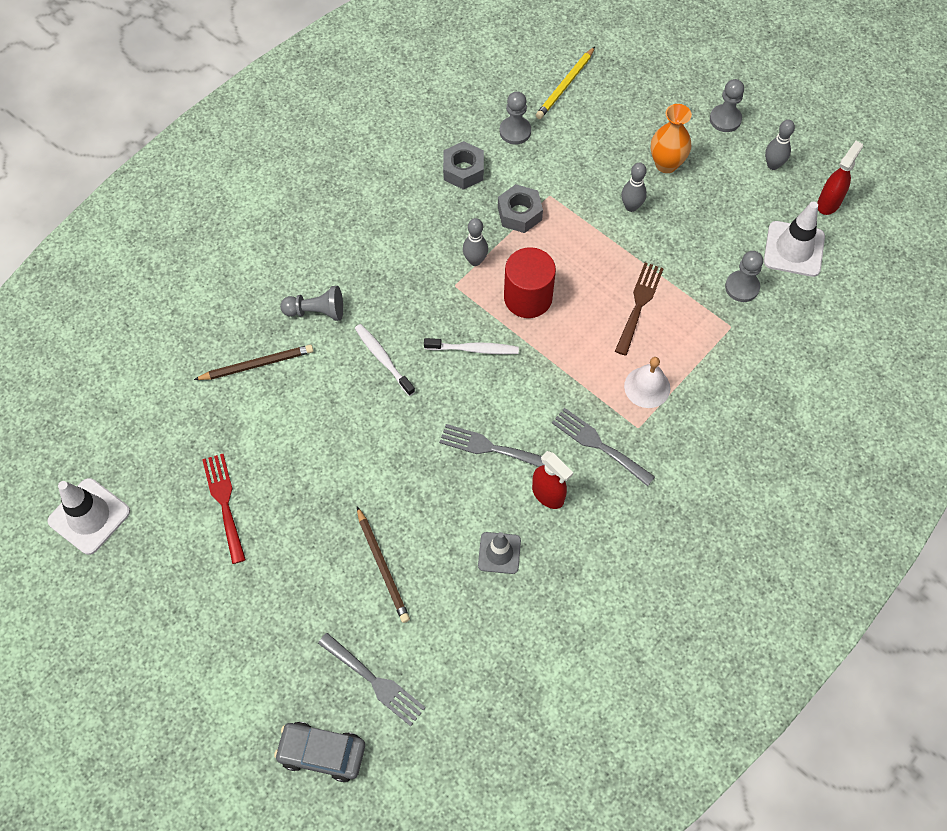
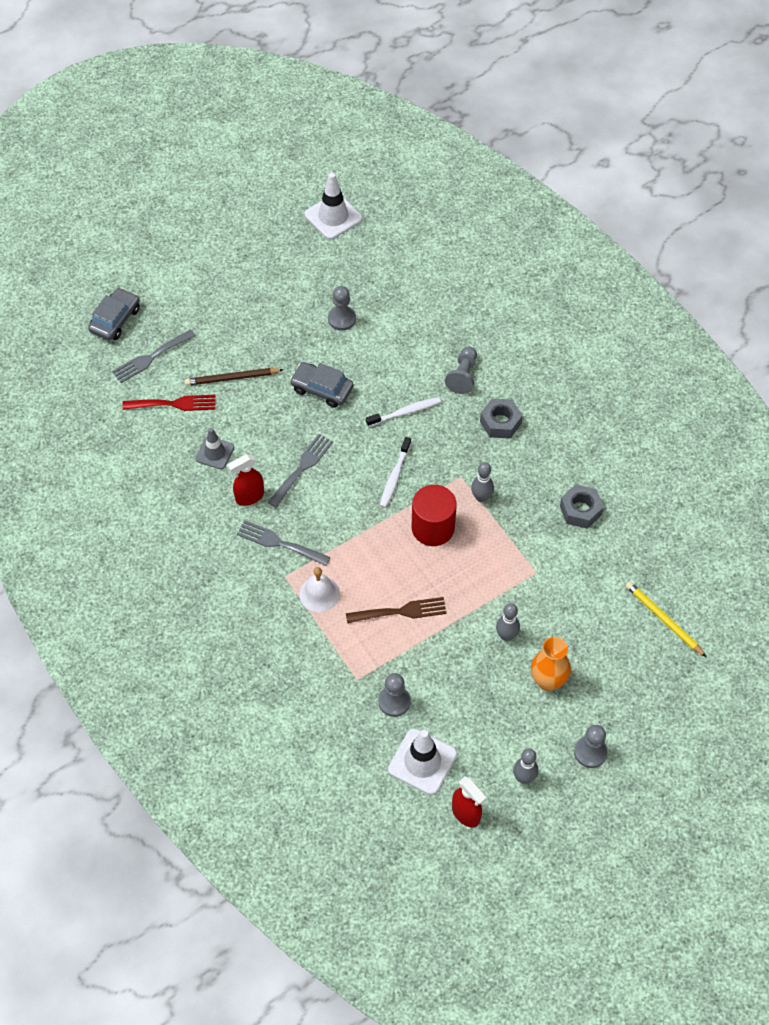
camera: 105 degrees right, 5 degrees down
brown pencil [194,345,313,380] -> none
red fork [202,454,246,564] -> red fork moved to [122,395,216,411]
grey nut [498,184,543,233] -> grey nut moved to [480,398,523,439]
grey pawn [500,91,531,144] -> grey pawn moved to [328,286,356,331]
grey fork [552,408,655,487] -> grey fork turned 120 degrees counterclockwise [237,520,331,566]
brown fork [615,262,664,356] -> brown fork turned 45 degrees counterclockwise [346,597,447,623]
none -> grey car [290,362,354,408]

